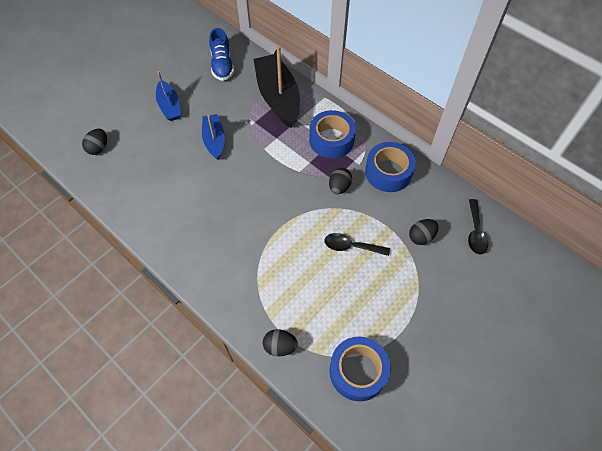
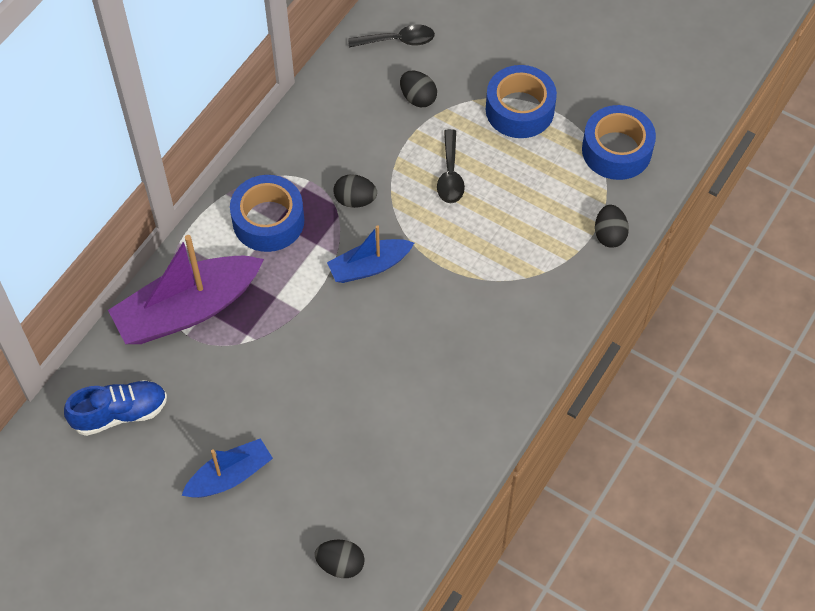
camera: 100 degrees left, 0 degrees up
blue boat [202,114,225,160] -> blue boat moved to [327,225,414,283]
black boat [253,45,300,128] -> purple boat [108,235,264,344]
blue tape [365,142,416,192] -> blue tape moved to [486,65,557,138]

